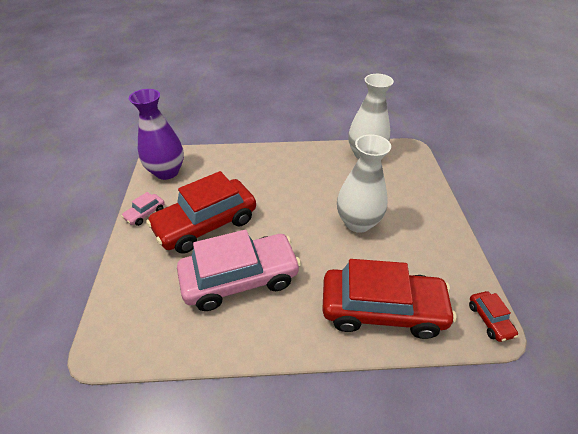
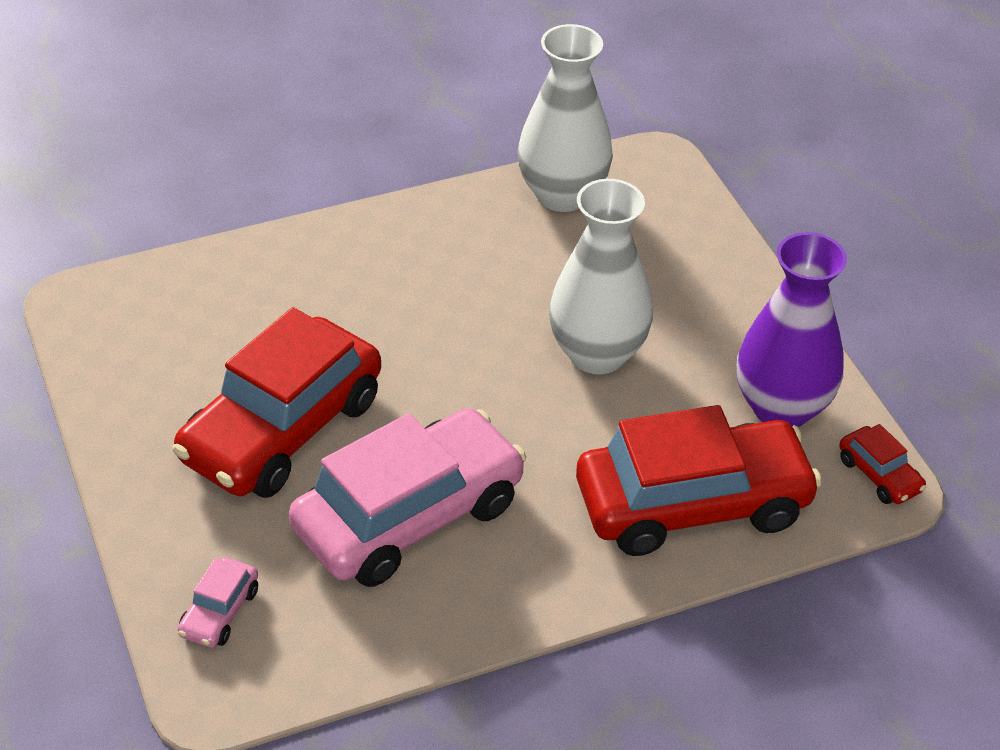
camera: 20 degrees left, 0 degrees up
pink car [121,192,165,226] -> pink car moved to [178,558,258,648]
purple vase [129,89,184,180] -> purple vase moved to [737,232,847,427]

